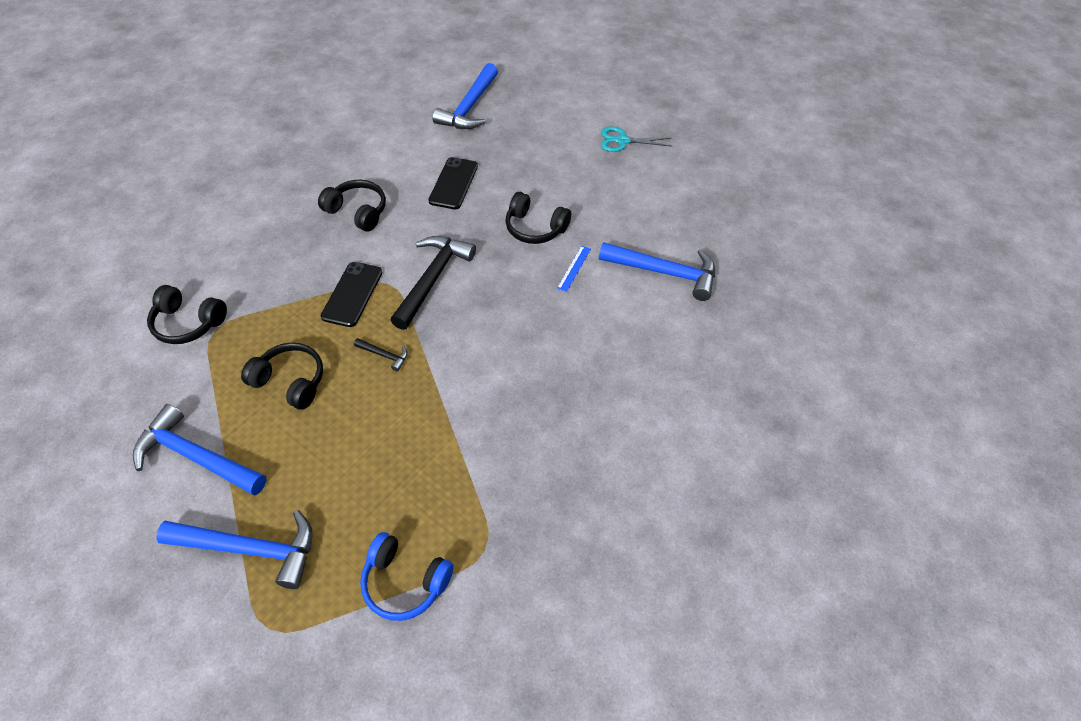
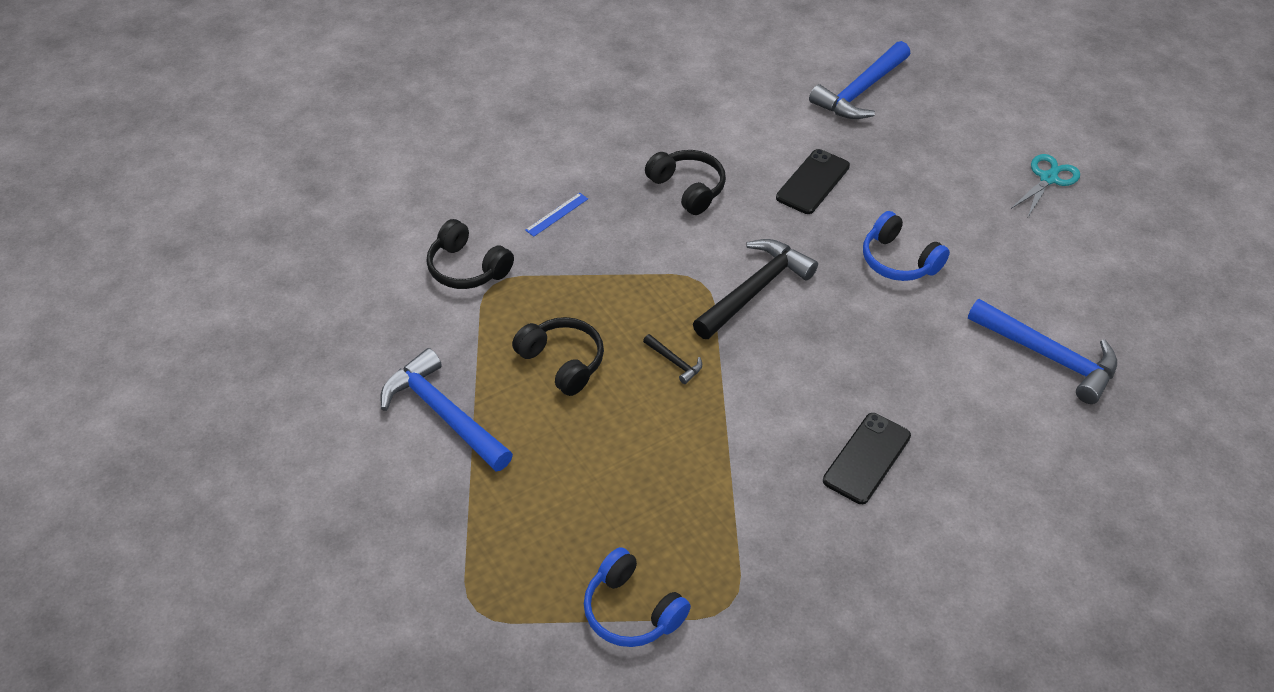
camera: 20 degrees right, 5 degrees down
blue hammer [156,510,313,589] -> none
black phone [321,262,382,327] -> black phone moved to [823,413,911,504]
black headphones [505,192,571,244] -> blue headphones [863,211,950,281]
blue ruler [557,246,591,292] -> blue ruler moved to [525,193,588,237]
turquoise scissors [601,127,672,152] -> turquoise scissors turned 105 degrees clockwise [1011,154,1080,217]

